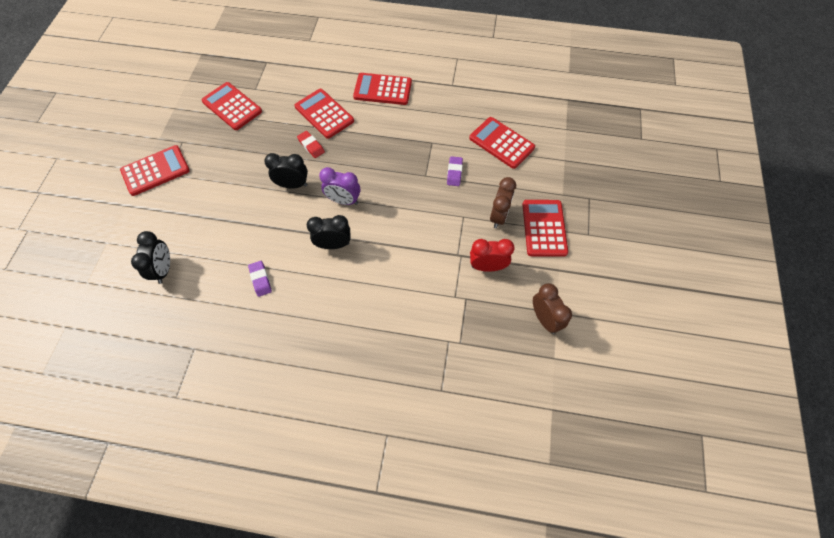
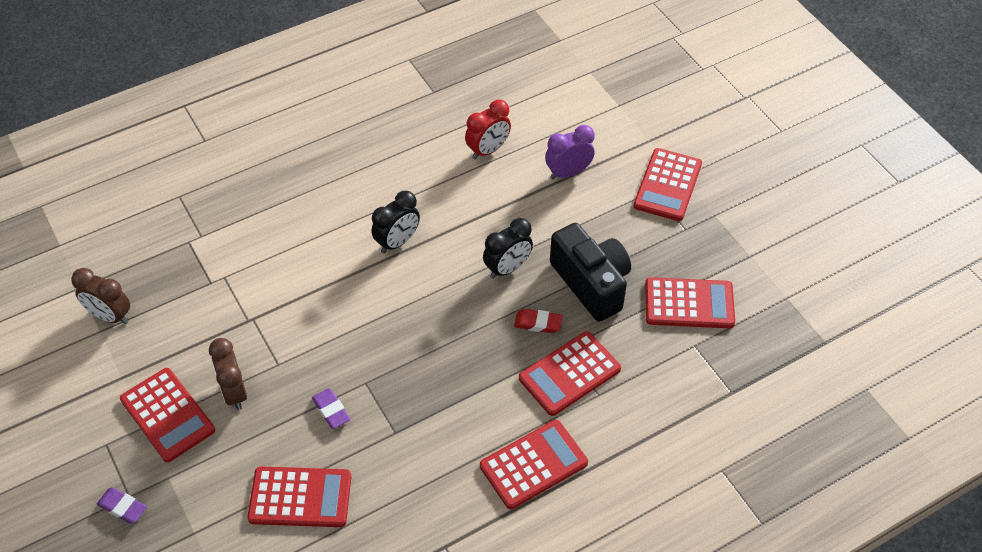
camera: 140 degrees right, 10 degrees down
black clock [131,231,170,284] -> none
purple eraser [248,261,272,297] -> purple eraser moved to [97,487,147,524]
red calculator [295,89,354,139] -> red calculator turned 135 degrees clockwise [519,331,621,416]
purple clock [319,167,360,205] -> purple clock moved to [545,125,595,180]
red clock [470,239,515,272] -> red clock moved to [465,100,511,159]
none -> black camera [550,223,631,322]

